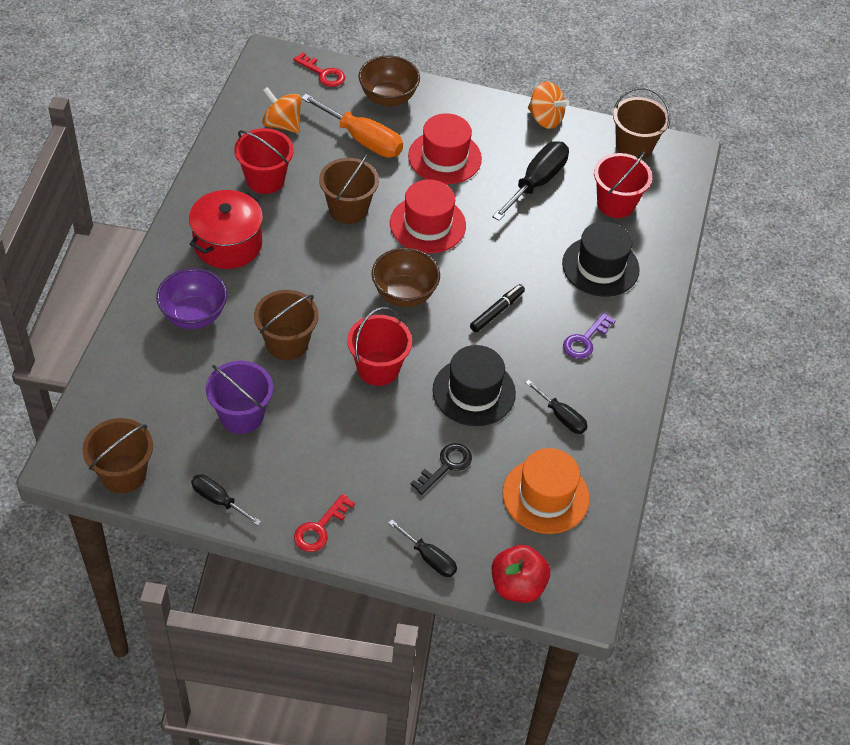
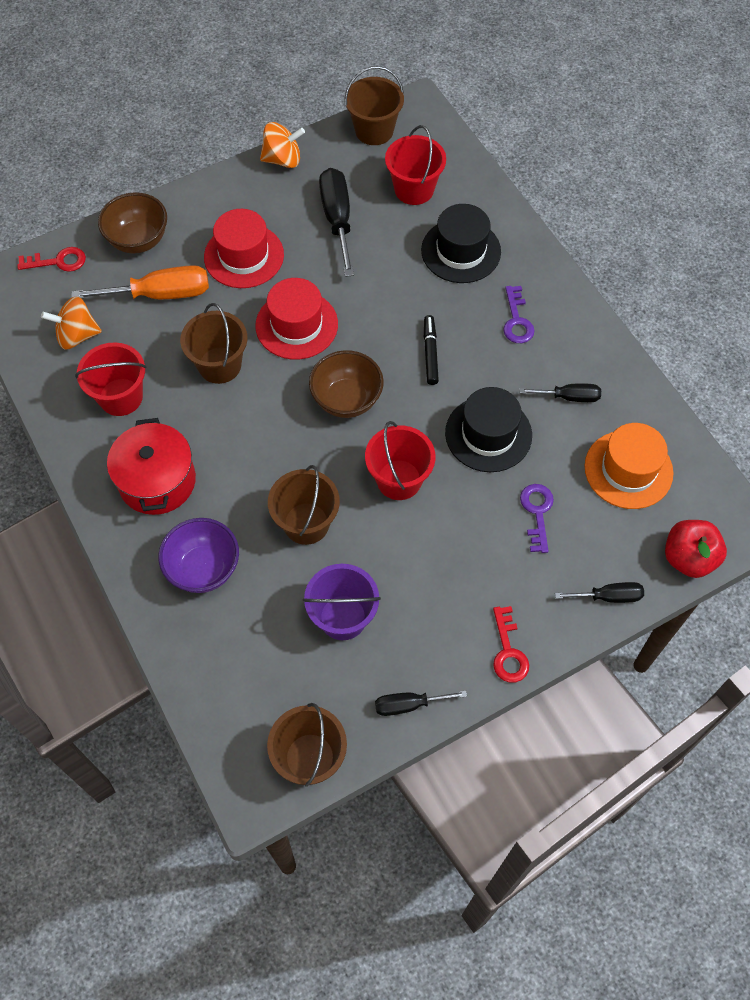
camera: 40 degrees left, 10 degrees up
black key [410,443,472,495] -> purple key [520,484,554,553]

